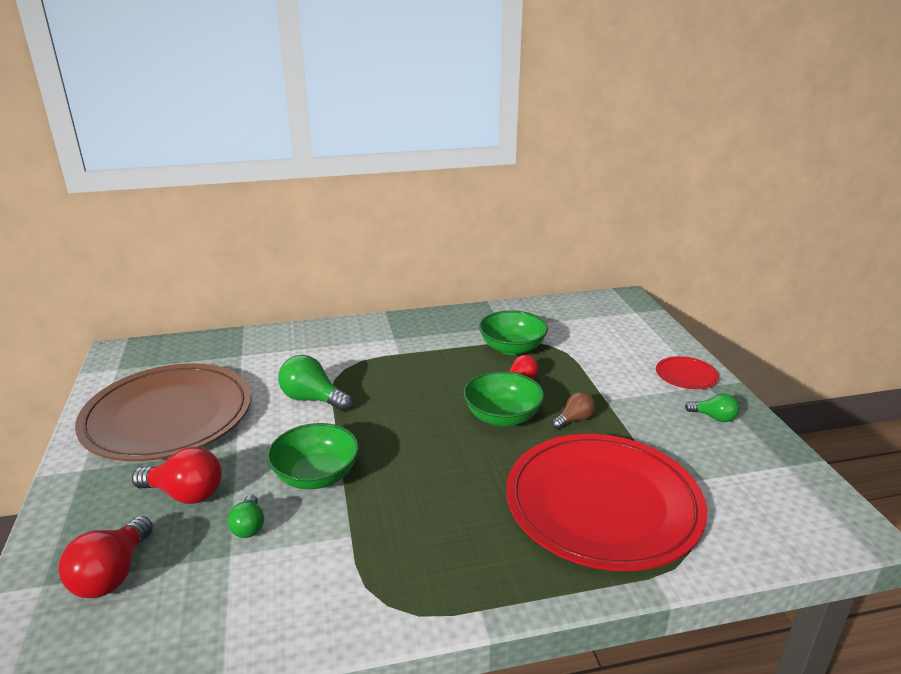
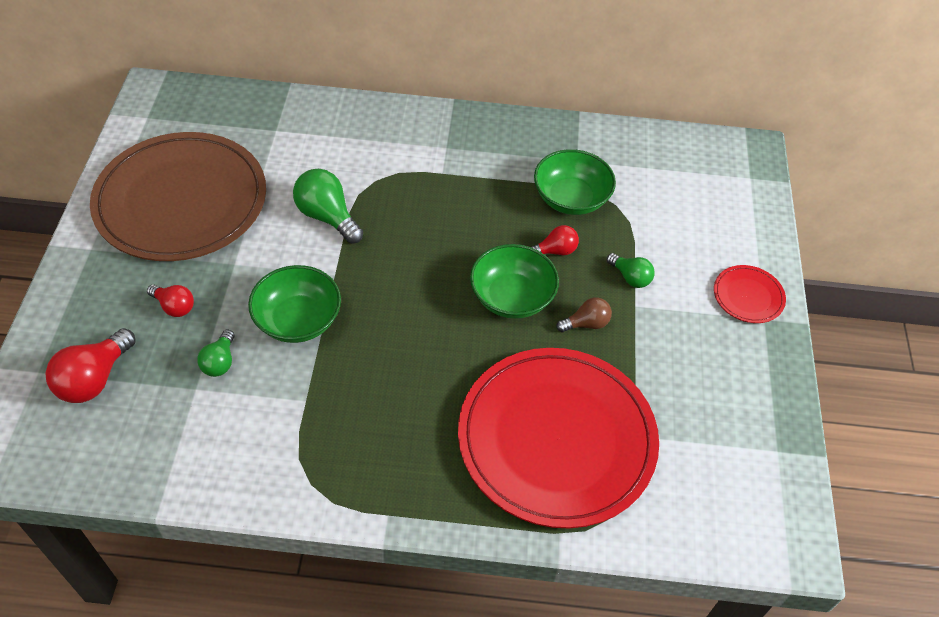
camera: 15 degrees right, 25 degrees up
red light bulb [132,447,222,504] -> red light bulb [147,284,194,317], size x0.60
green light bulb [685,394,739,422] -> green light bulb moved to [607,253,655,288]

